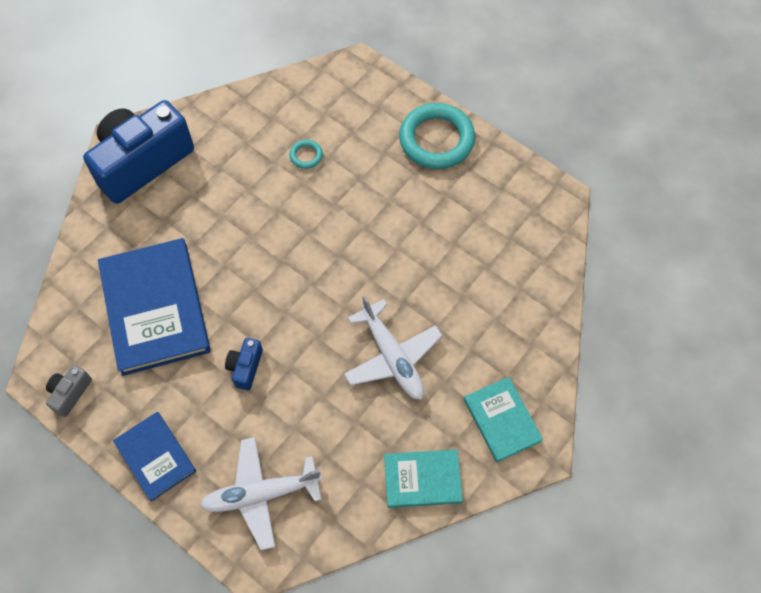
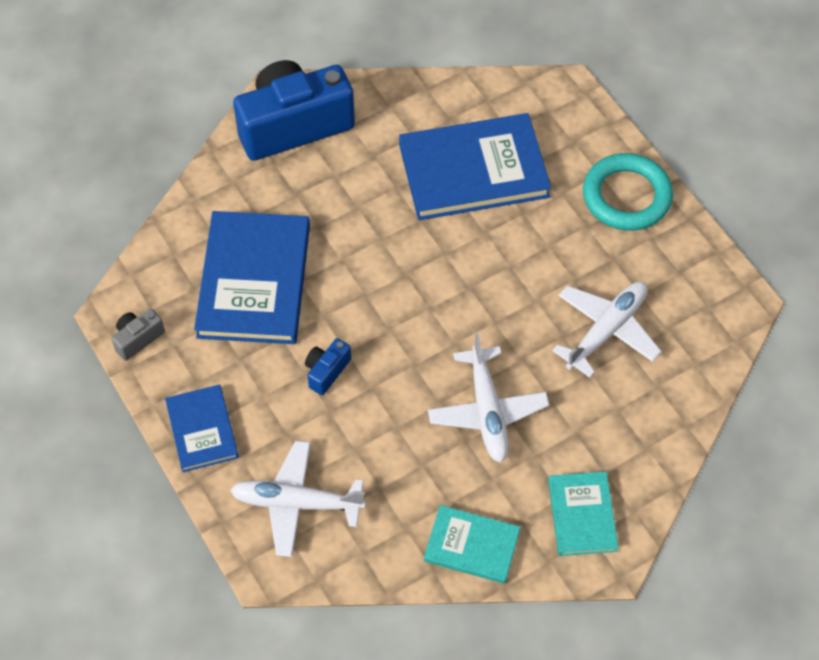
camera: 20 degrees right, 5 degrees down
turquoise ring [289,140,323,169] -> blue book [399,113,551,220]
none -> white plane [552,281,661,378]

